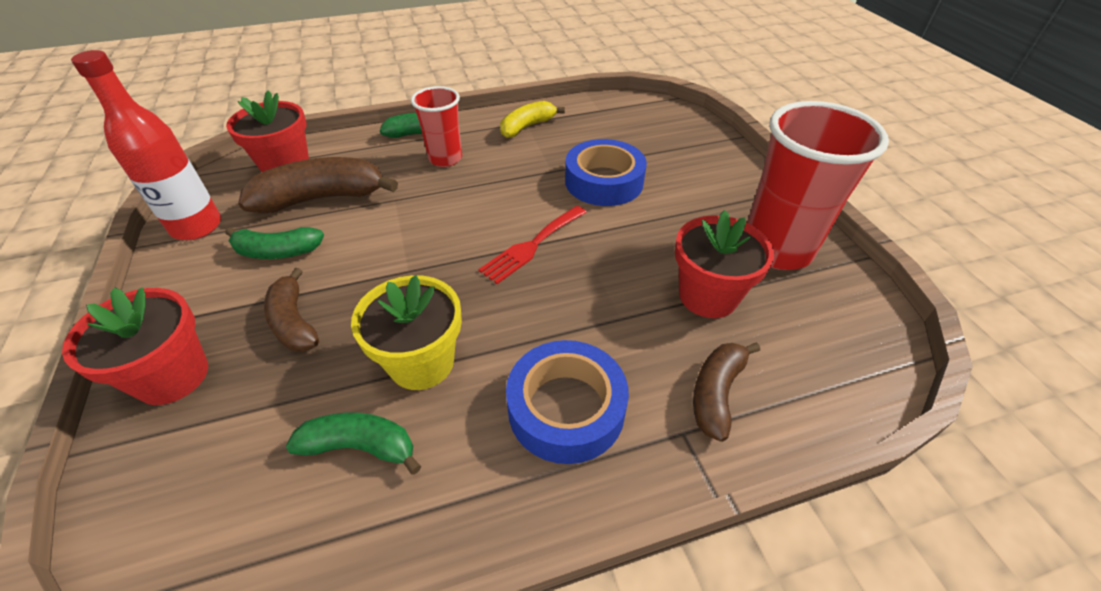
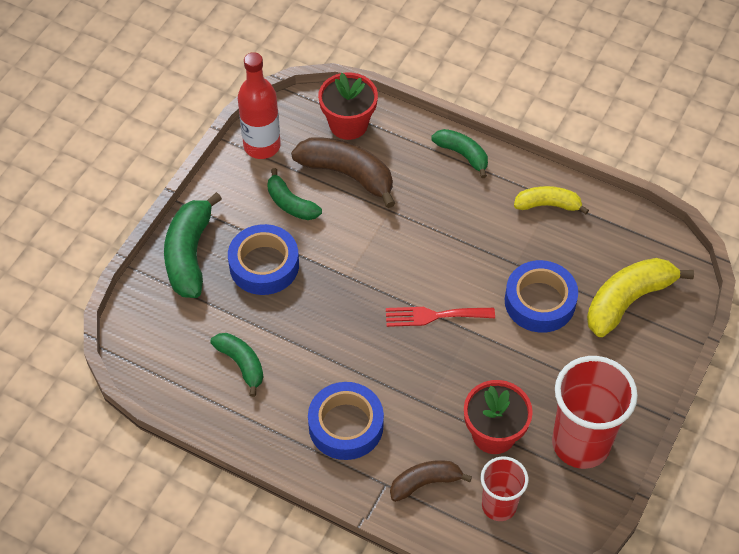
camera: 45 degrees right, 10 degrees up
red flower pot [62,287,208,405] -> green banana [164,192,222,298]
brown banana [264,268,319,352] -> blue tape [228,224,299,295]
yellow flower pot [351,275,462,390] -> none
red cup [411,86,462,167] -> red cup moved to [481,456,528,521]
none -> yellow banana [587,258,694,337]

